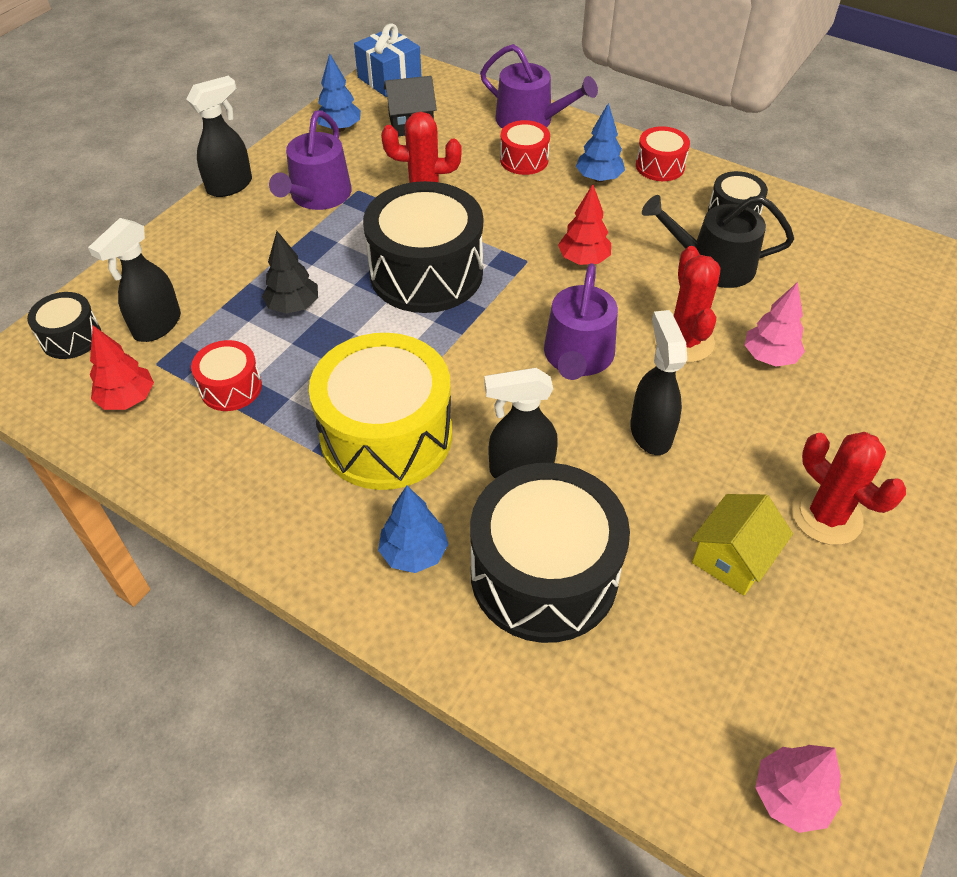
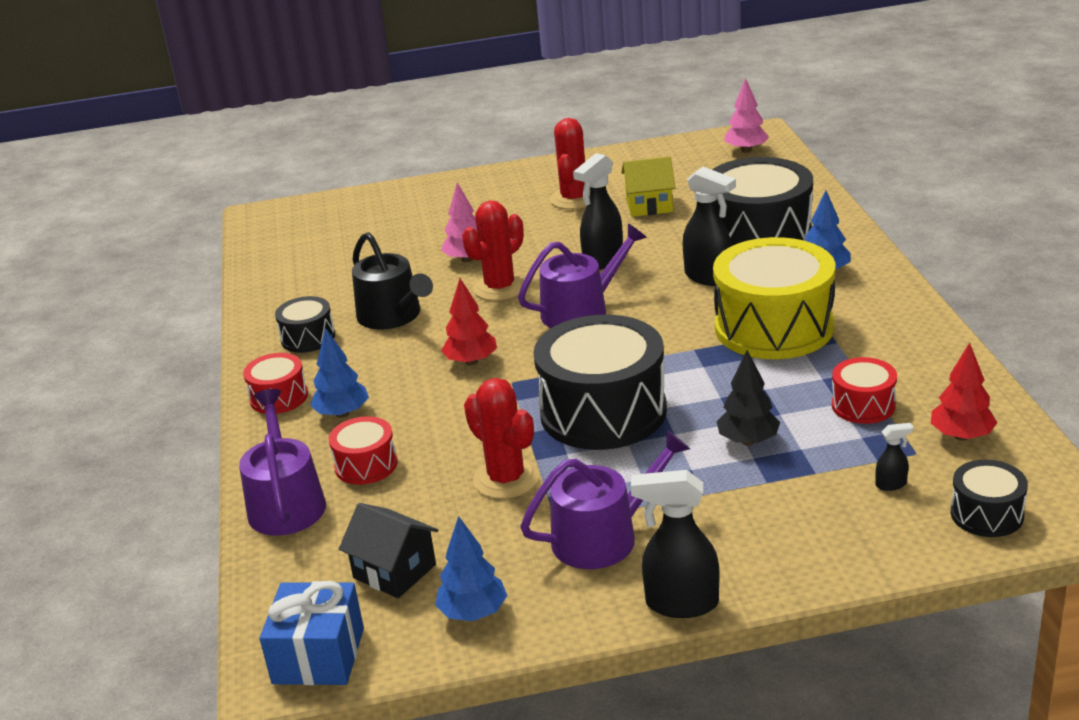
camera: 130 degrees left, 20 degrees down
black spray bottle [88,218,181,342] -> black spray bottle [875,423,913,491], size x0.48

